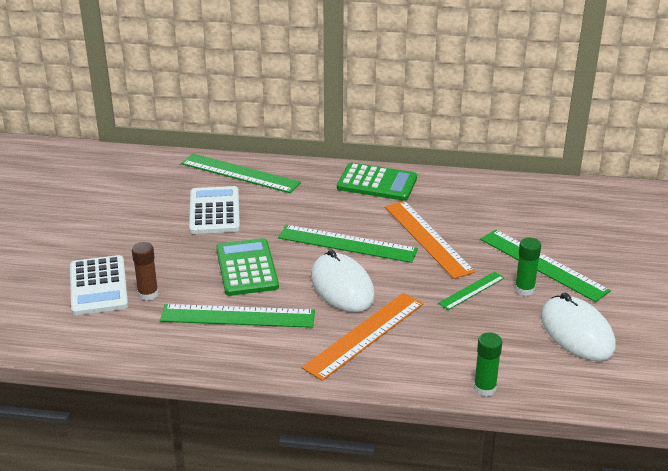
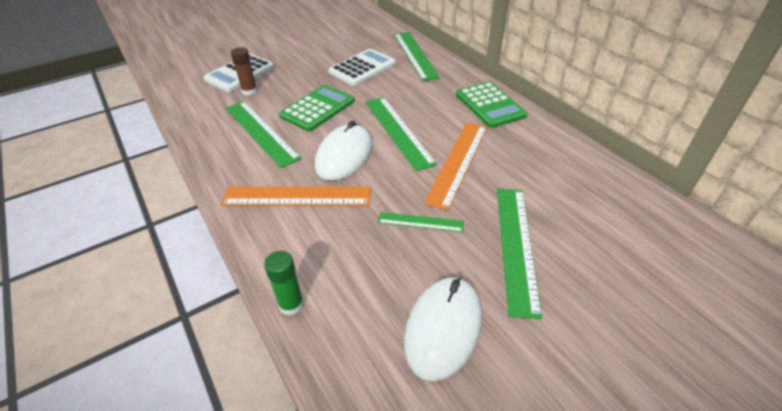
camera: 50 degrees right, 10 degrees up
green glue stick [515,238,541,296] -> none

